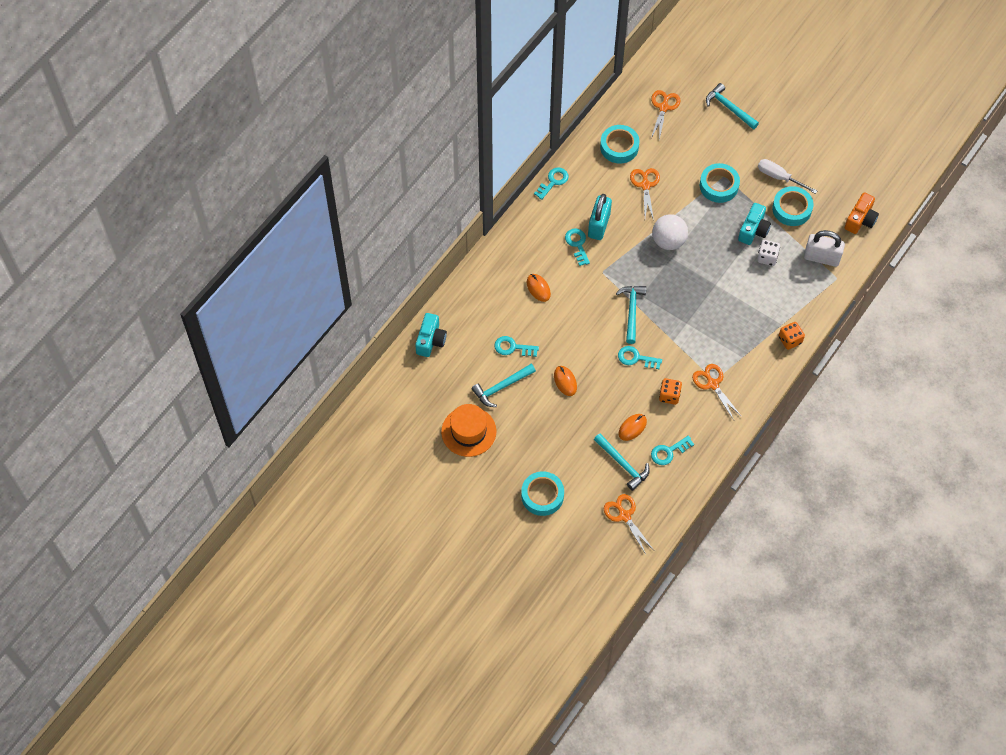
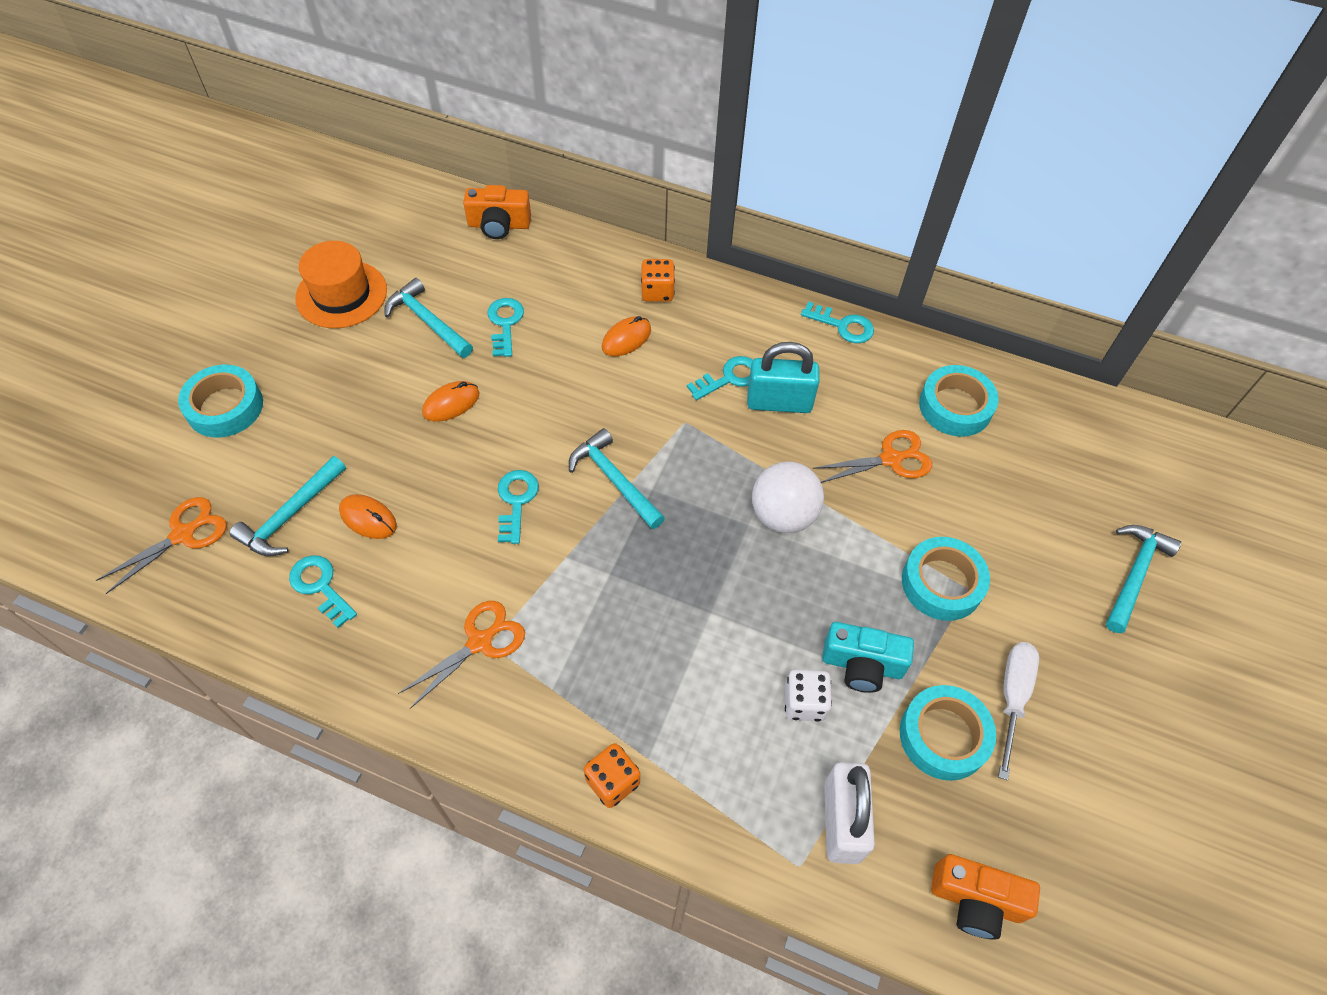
camera: 75 degrees right, 5 degrees down
turquoise camera [415,313,447,357] -> orange camera [463,185,531,239]
turquoise hammer [616,286,646,344] -> turquoise hammer turned 120 degrees counterclockwise [569,428,665,529]
orange scissors [651,90,680,140] -> none
orange dice [659,378,682,405] -> orange dice moved to [641,259,675,302]

